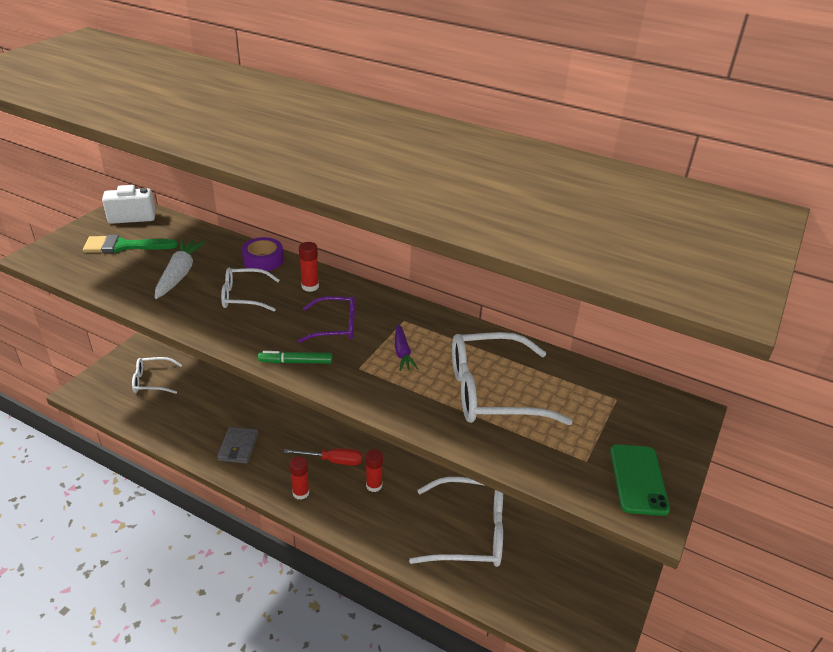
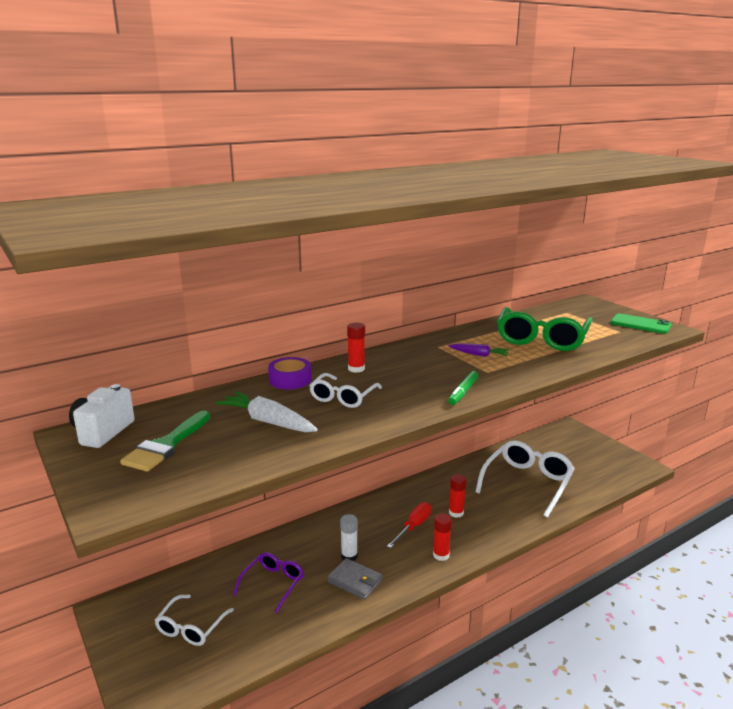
camera: 60 degrees left, 15 degrees down
purple glasses [298,296,355,343] -> purple glasses moved to [233,552,304,613]
white glasses [452,332,573,425] -> green glasses [497,307,592,351]
none -> white glue stick [340,514,358,561]

